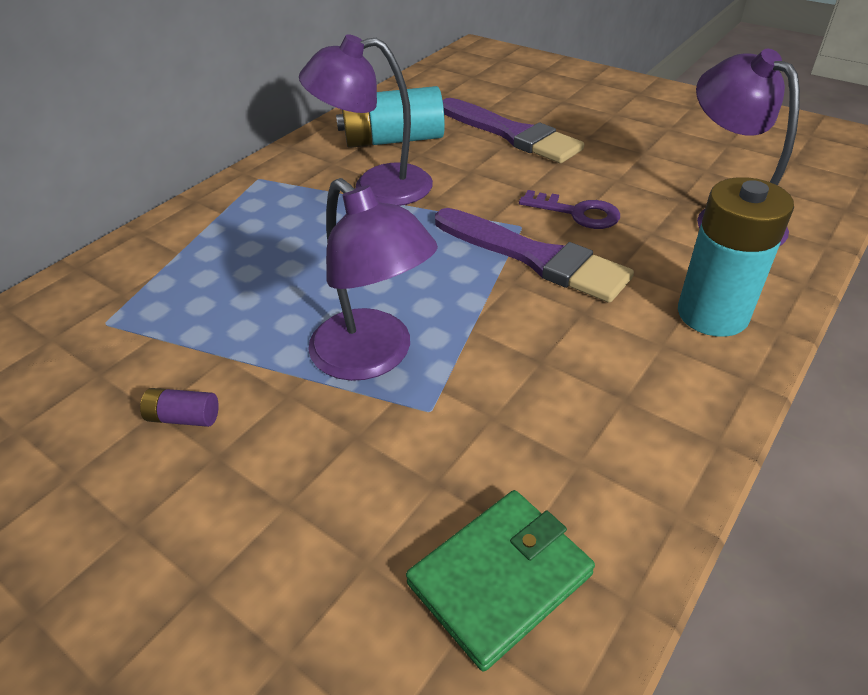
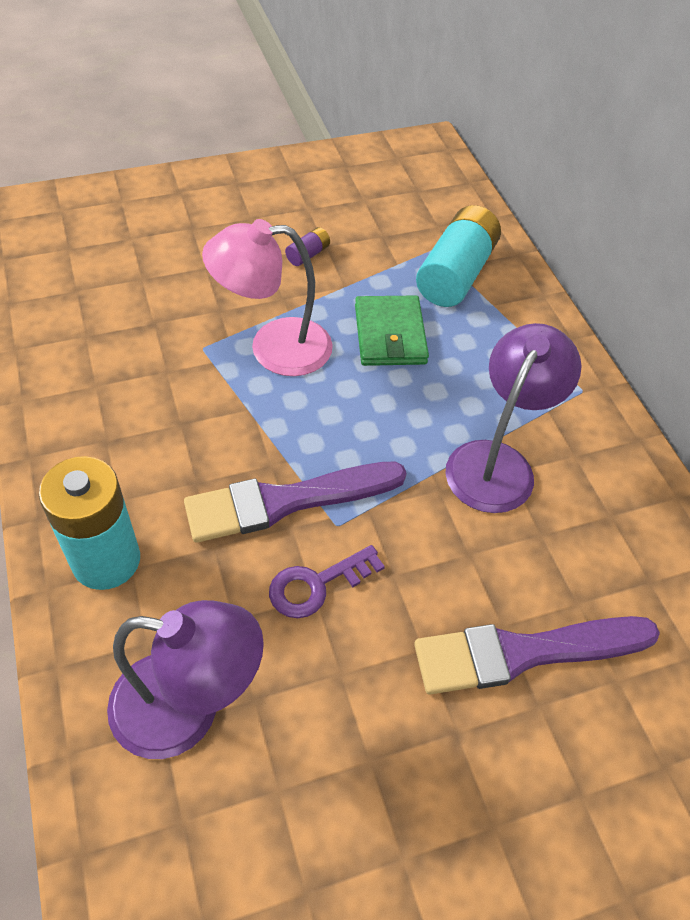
camera: 120 degrees right, 10 degrees up
purple lamp [308,178,438,381] -> pink lamp [202,219,333,376]
turquoise battery [336,86,445,148] -> turquoise battery moved to [416,205,501,307]
green wallet [406,490,595,672] -> green wallet moved to [355,295,429,366]

